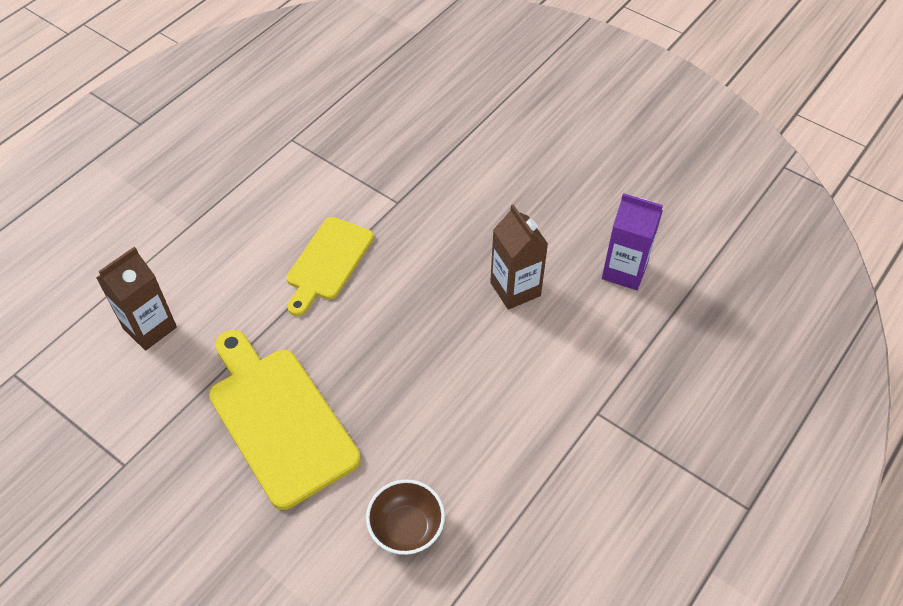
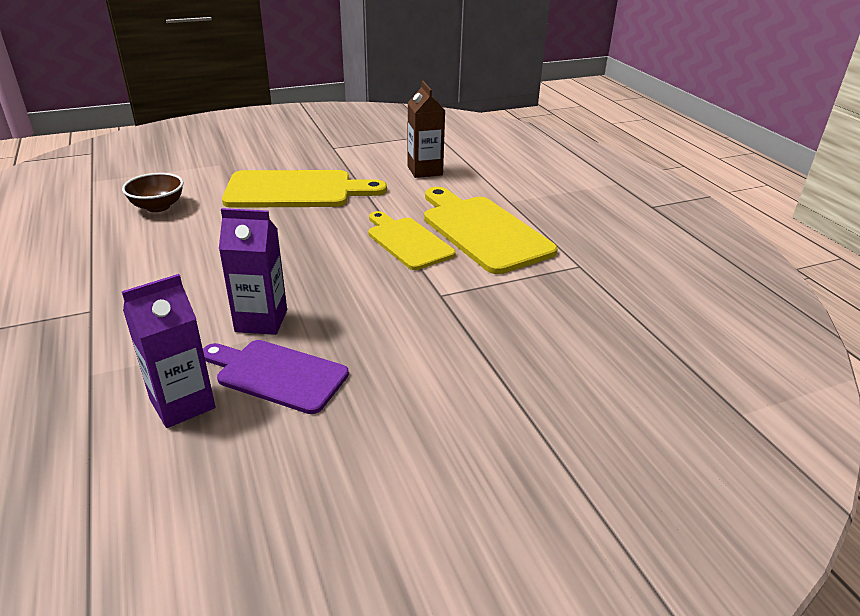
camera: 120 degrees right, 20 degrees down
brown carton [490,204,548,310] -> purple carton [219,208,287,335]
none -> purple cutting board [203,340,349,414]
none -> yellow cutting board [424,187,557,274]

